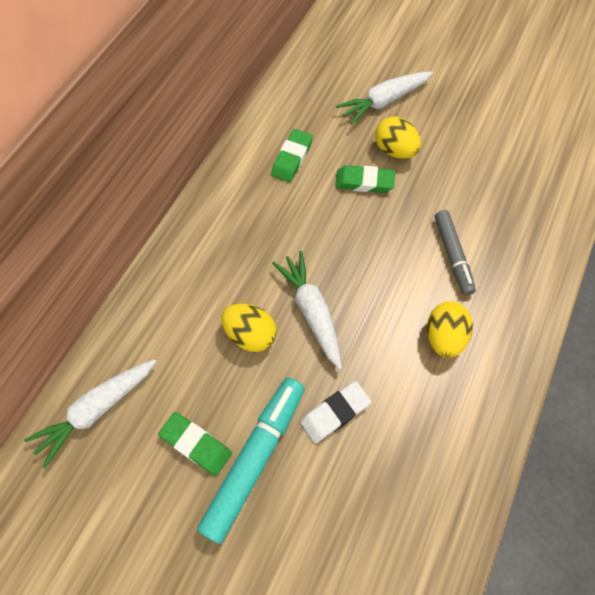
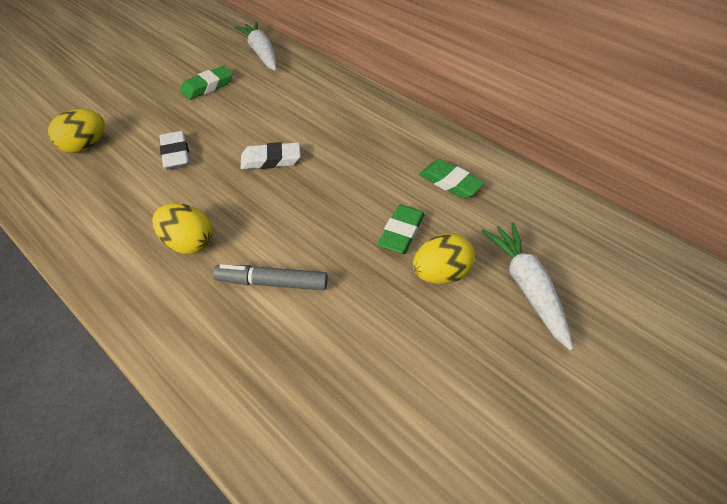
camera: 105 degrees right, 15 degrees down
turquoise marker [197,378,305,544] -> none
yellow egg [221,304,277,352] -> yellow egg moved to [48,109,105,153]
white carrot [272,251,342,370] -> white eraser [241,142,301,169]

